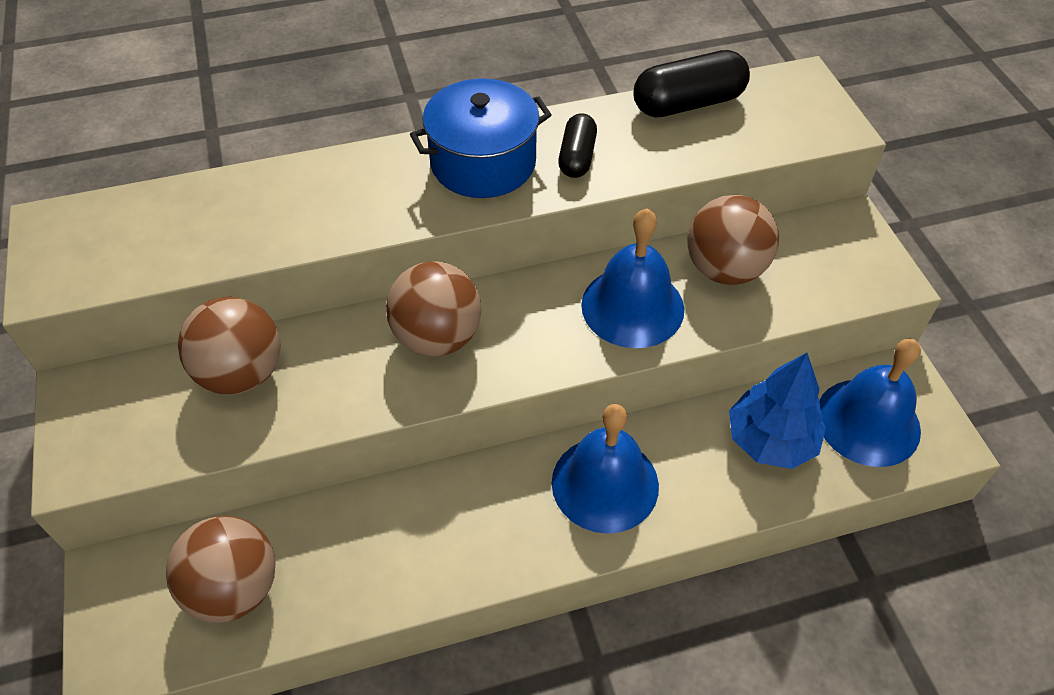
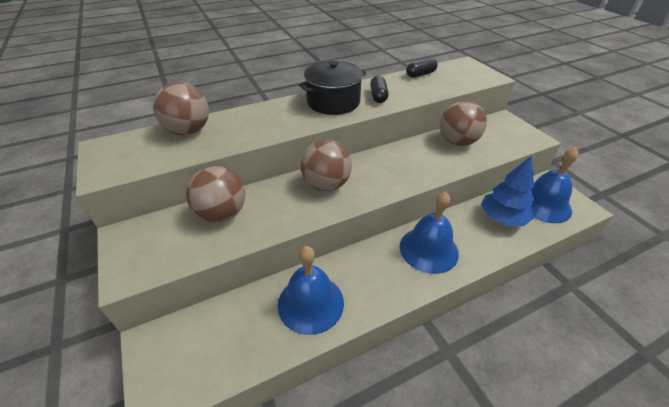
camera: 10 degrees left, 10 degrees down
brown ball [166,516,276,623] -> brown ball moved to [153,82,209,135]
blue pot [410,78,552,198] -> black pot [299,61,366,115]
blue bell [581,208,684,348] -> blue bell moved to [278,246,344,335]
black capsule [633,50,750,118] -> black capsule [406,58,438,78], size x0.62

